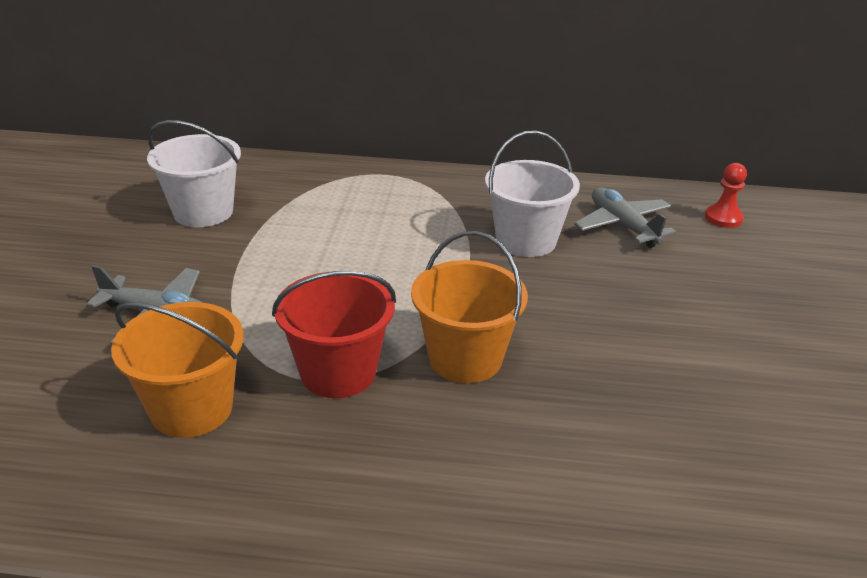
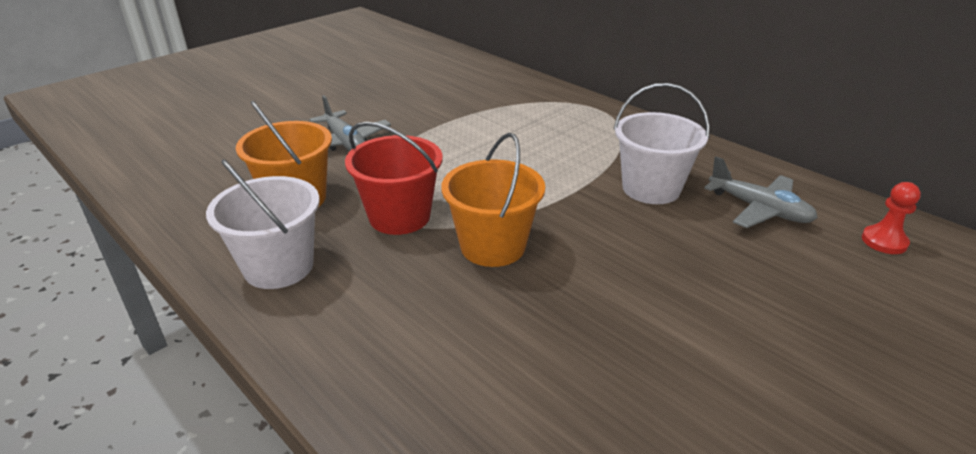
camera: 40 degrees right, 0 degrees up
white bucket [147,120,241,227] -> white bucket moved to [206,159,320,289]
grey plane [574,188,676,248] -> grey plane turned 120 degrees clockwise [704,156,818,228]

